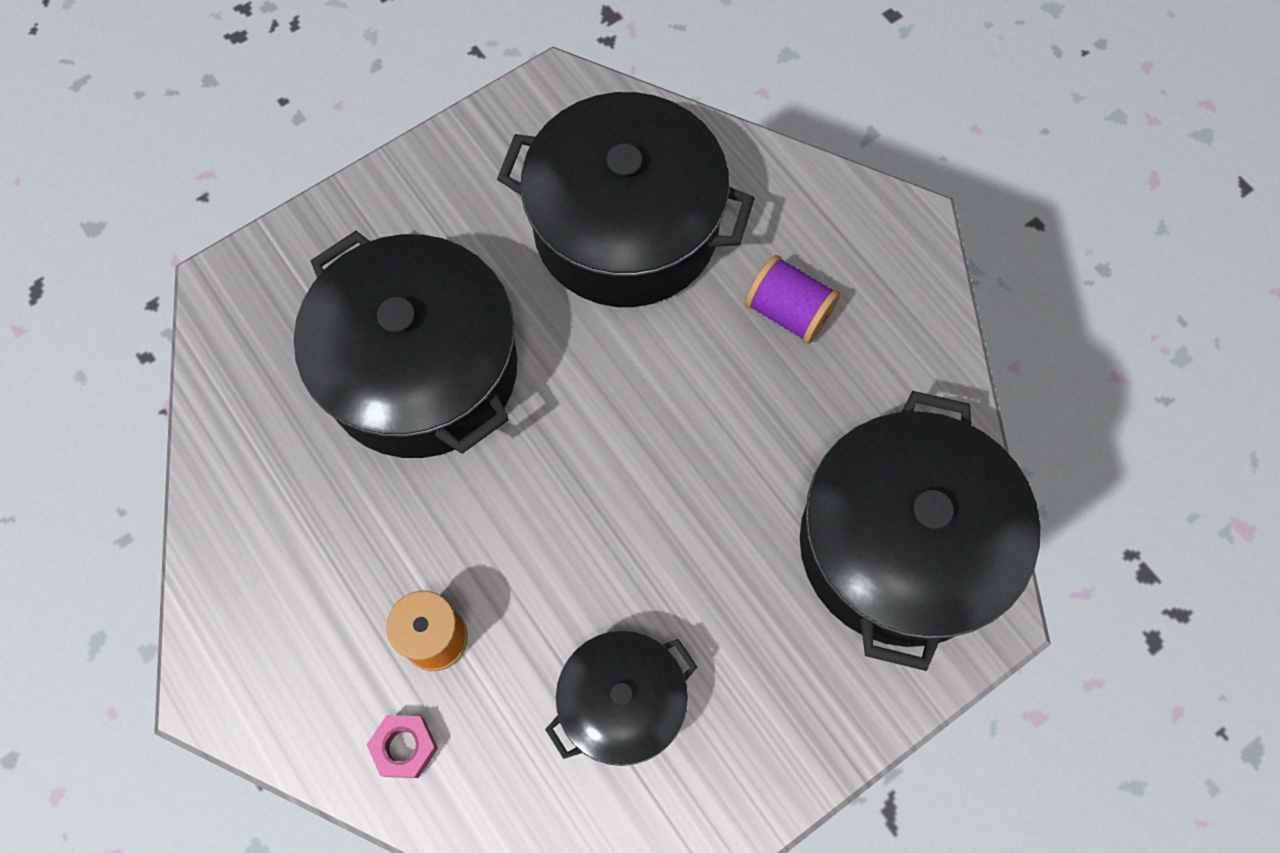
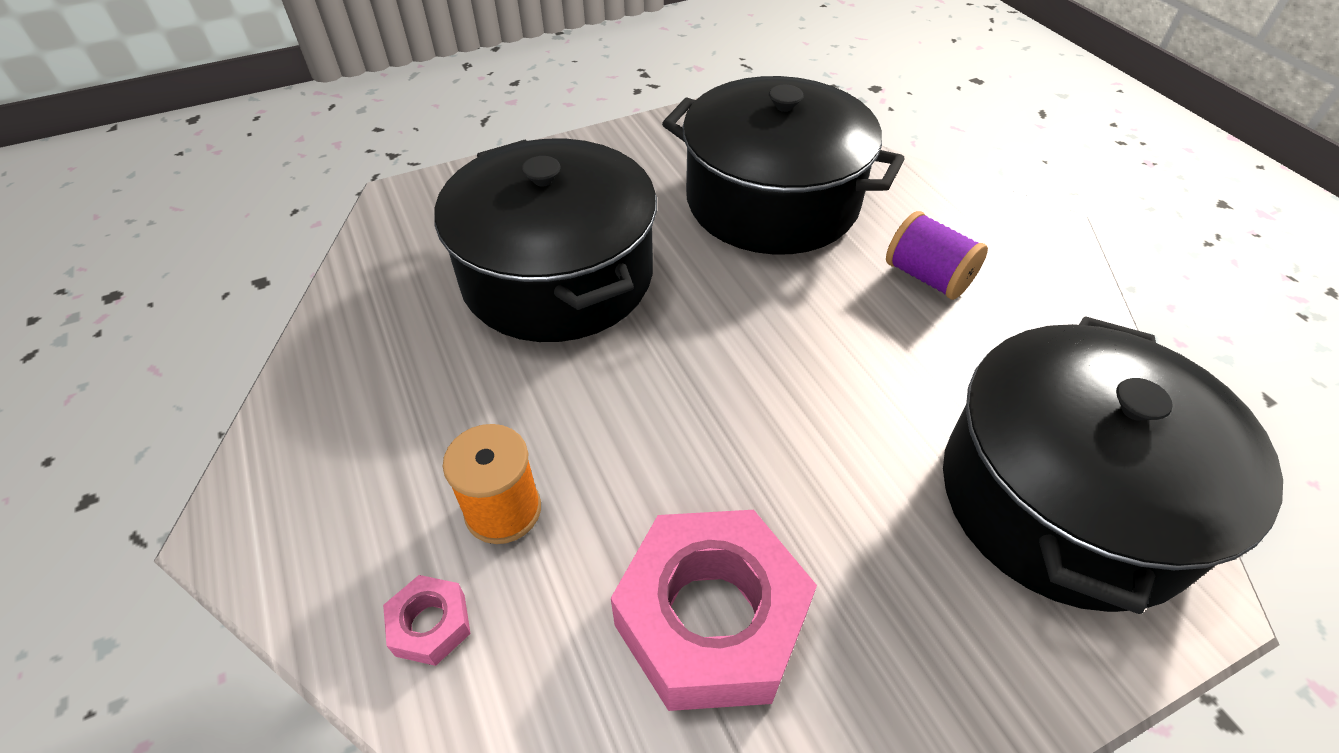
camera: 10 degrees right, 20 degrees down
black pot [545,631,697,766] -> pink nut [611,510,817,711]

